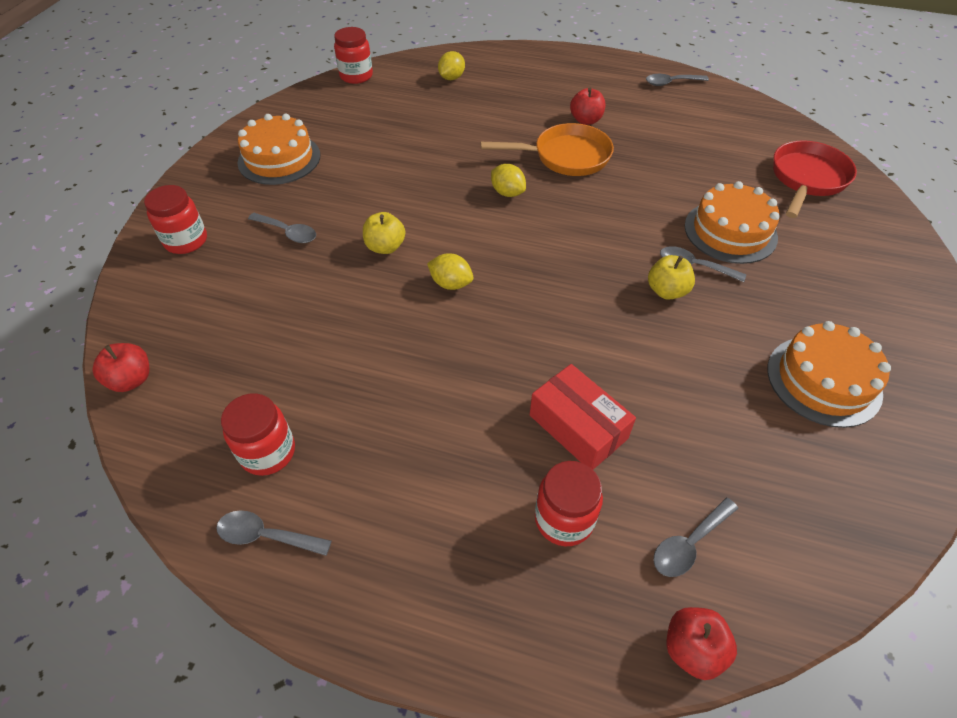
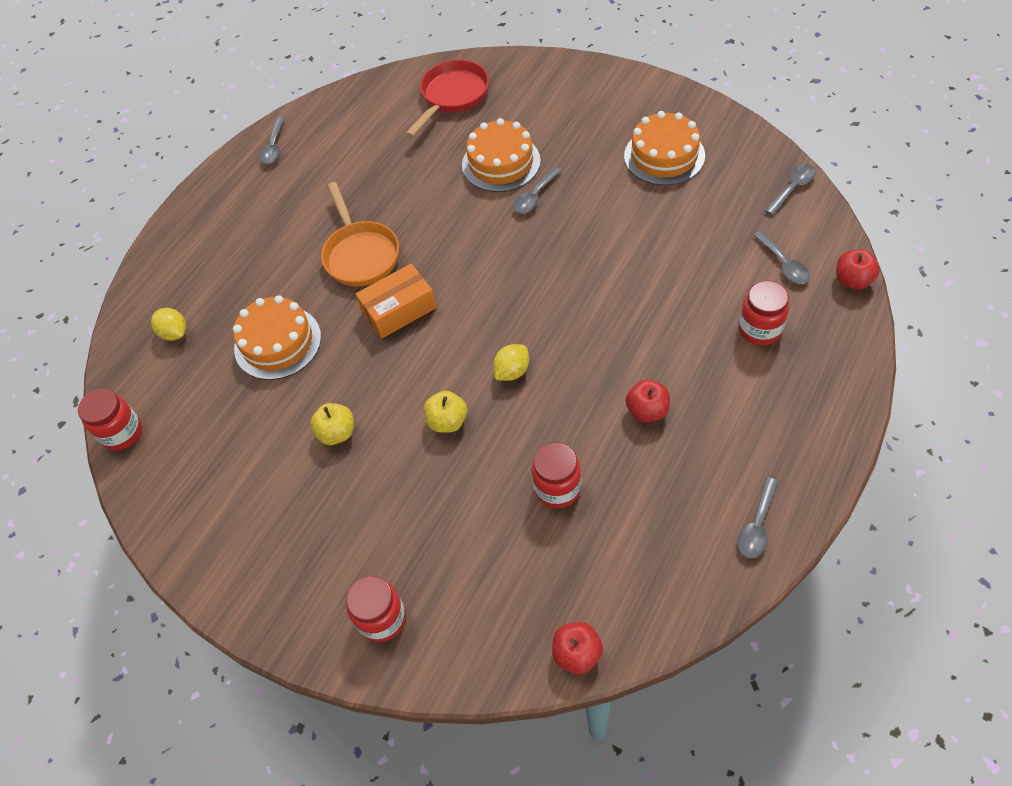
camera: 70 degrees left, 5 degrees up
red jar [221,393,295,476] -> red jar moved to [532,442,581,508]
orange cake [237,114,320,185] -> orange cake moved to [233,295,321,380]
grey spoon [248,213,316,243] -> grey spoon moved to [765,164,815,215]
orange pan [481,123,614,176] -> orange pan turned 150 degrees clockwise [321,182,399,286]
yellow lemon [491,164,526,197] -> orange box [356,263,437,339]
red box [530,364,636,470] -> none
red apple [570,88,605,125] -> red apple moved to [626,380,670,422]
yellow apple [648,255,695,300] -> yellow apple moved to [310,403,354,445]
red pan [773,140,857,218] -> red pan turned 75 degrees clockwise [406,59,489,137]

